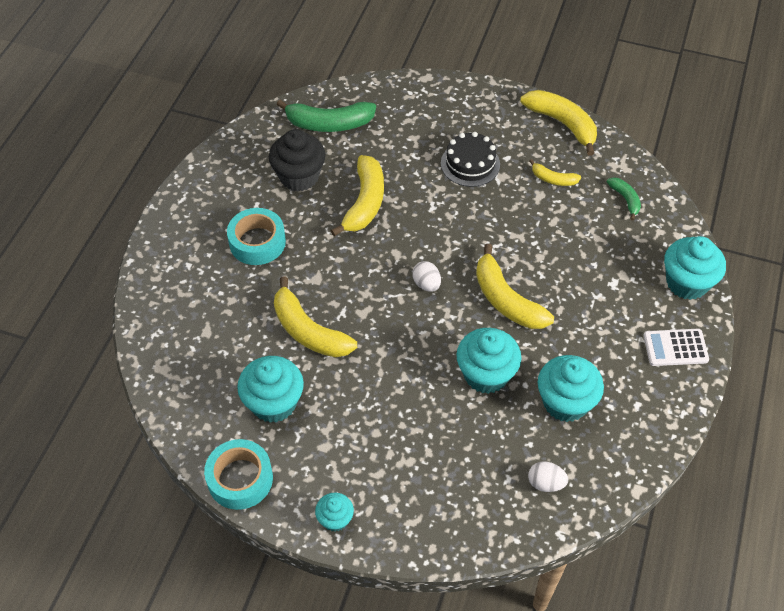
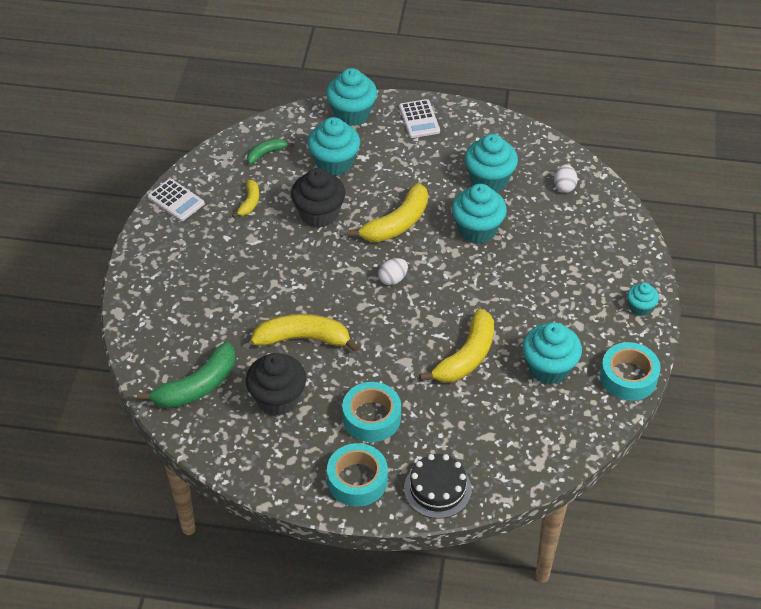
camera: 100 degrees left, 5 degrees down
green banana [276,100,376,132] -> green banana turned 60 degrees clockwise [137,342,235,408]
black cake [441,132,500,187] -> black cake moved to [404,454,472,519]
yellow banana [520,90,597,156] -> white calculator [147,178,204,221]
none -> black cupcake [291,168,345,228]
none -> turquoise cupcake [308,117,360,176]
none -> turquoise tape [327,443,388,507]

